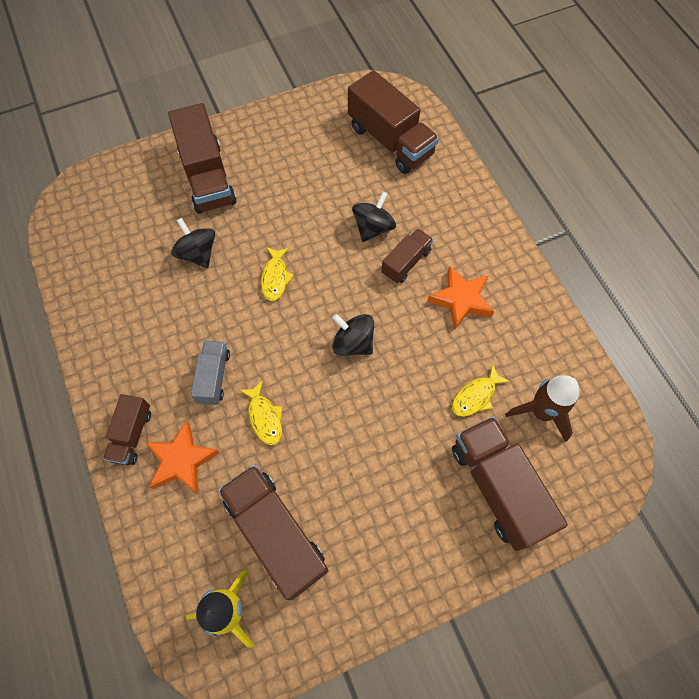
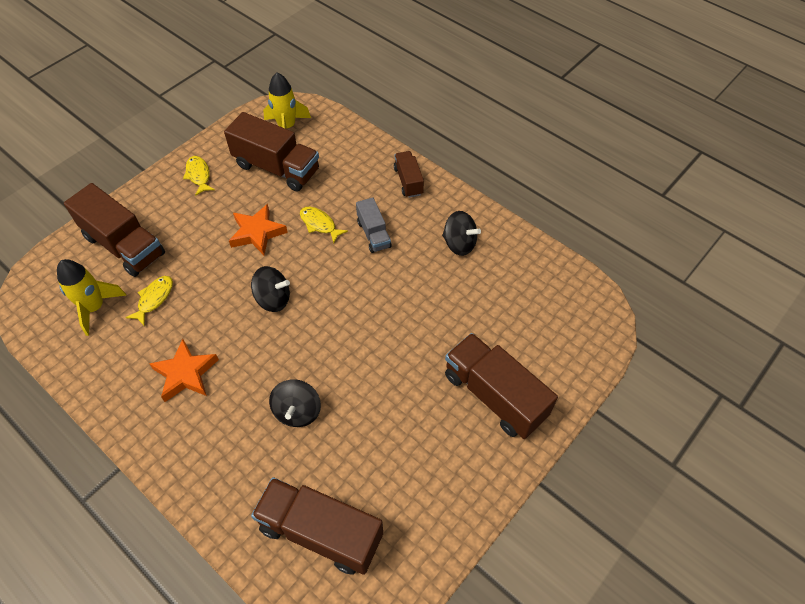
camera: 155 degrees right, 10 degrees down
orange star [145,420,220,494] -> orange star moved to [229,204,288,255]
black spinning top [171,218,215,268] -> black spinning top moved to [442,211,481,256]
yellow fish [261,247,294,301] -> yellow fish moved to [183,156,215,196]
brown truck [381,229,433,283] -> none
brown rocket [505,375,579,442] -> yellow rocket [57,259,127,336]

